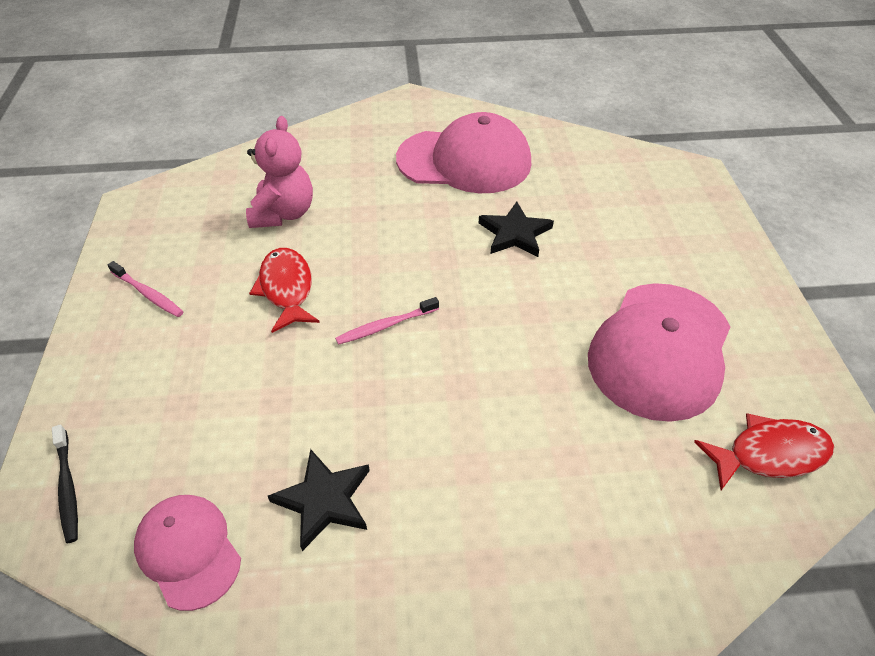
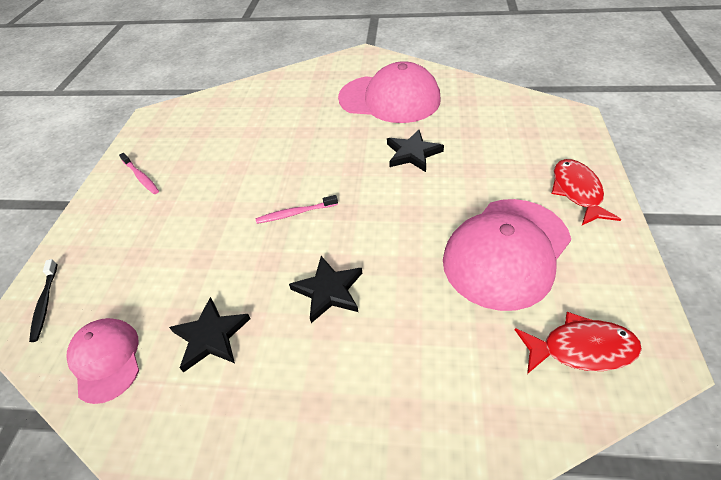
camera: 15 degrees right, 0 degrees up
pink teddy bear [246,116,313,228] -> none
red fish [249,248,320,333] -> red fish moved to [551,159,621,225]
none -> black star [289,256,362,323]

